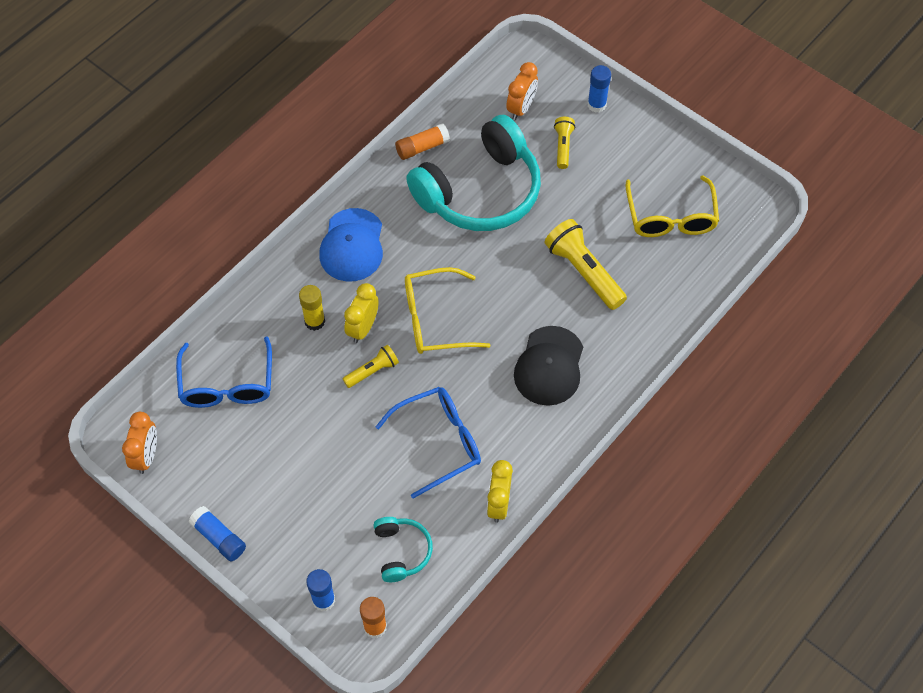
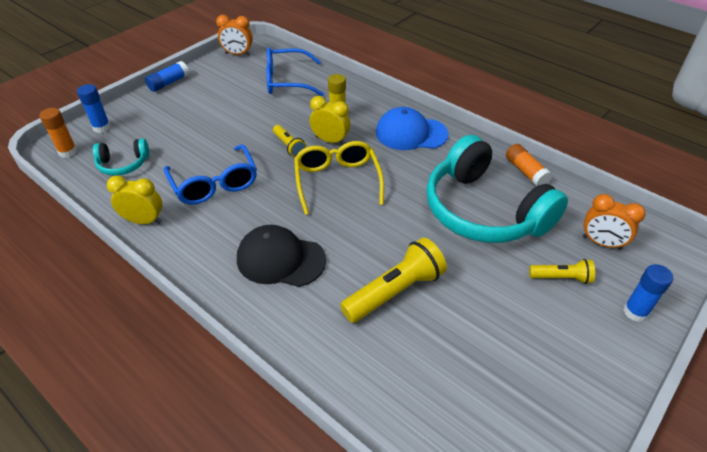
camera: 90 degrees right, 15 degrees down
yellow glasses [626,175,719,237] -> none

